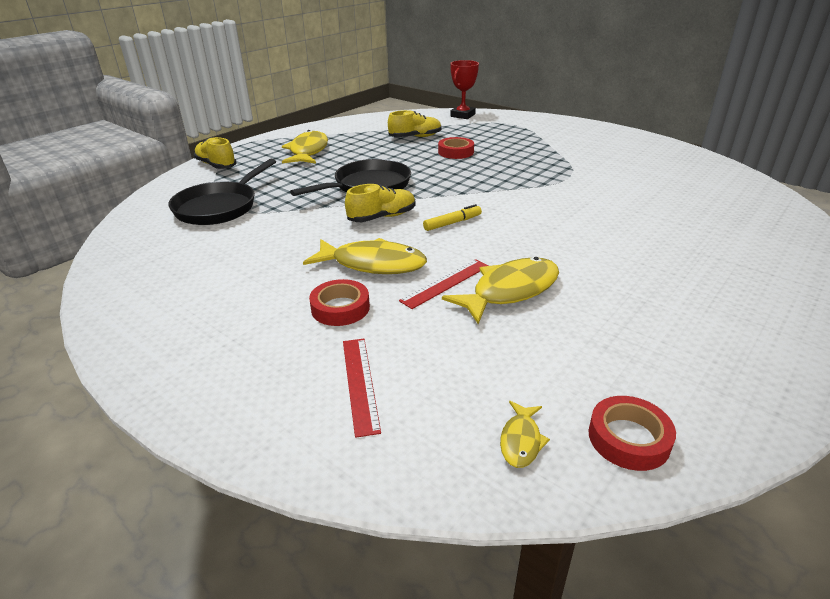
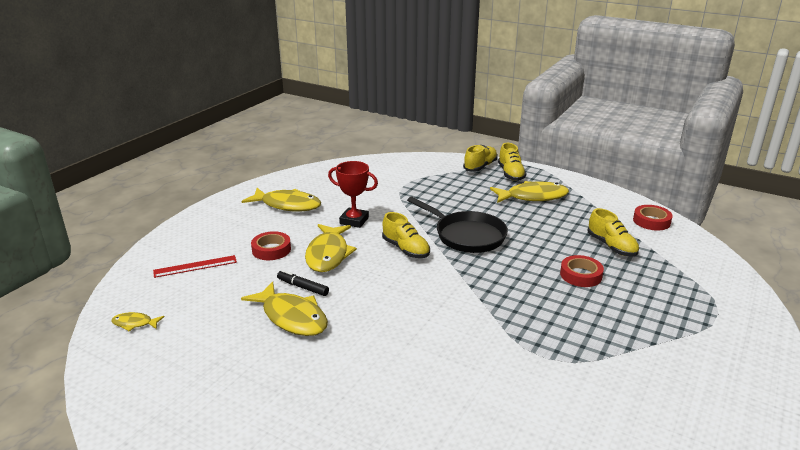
camera: 80 degrees right, 5 degrees down
black pan [168,159,276,225] -> none
red ruler [399,259,488,309] -> black marker [277,270,329,296]
yellow marker [423,204,482,231] -> none
red trophy [450,60,479,119] -> red trophy moved to [328,161,378,228]
red tape [588,396,676,471] -> red tape moved to [633,205,673,230]
none -> yellow fish [242,188,321,212]
none -> yellow shoe [498,143,526,181]

